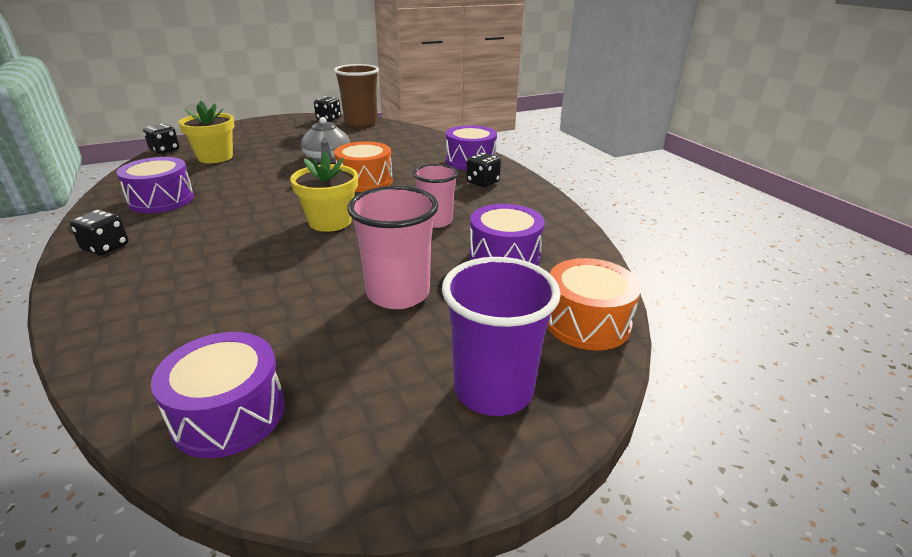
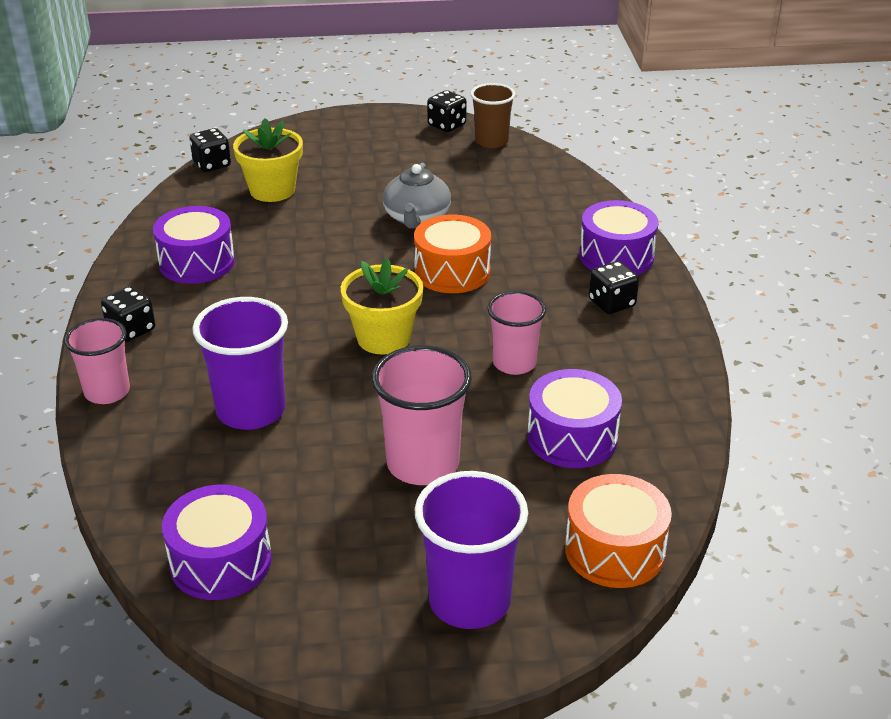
camera: 20 degrees right, 5 degrees up
brown cup [334,64,379,127] -> brown cup [470,83,515,148], size x0.66
none -> pink cup [64,318,130,404]
none -> purple cup [192,297,288,430]

